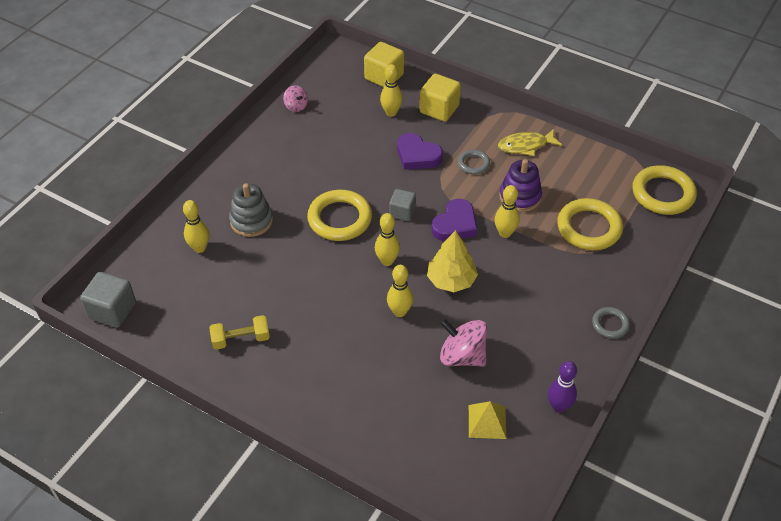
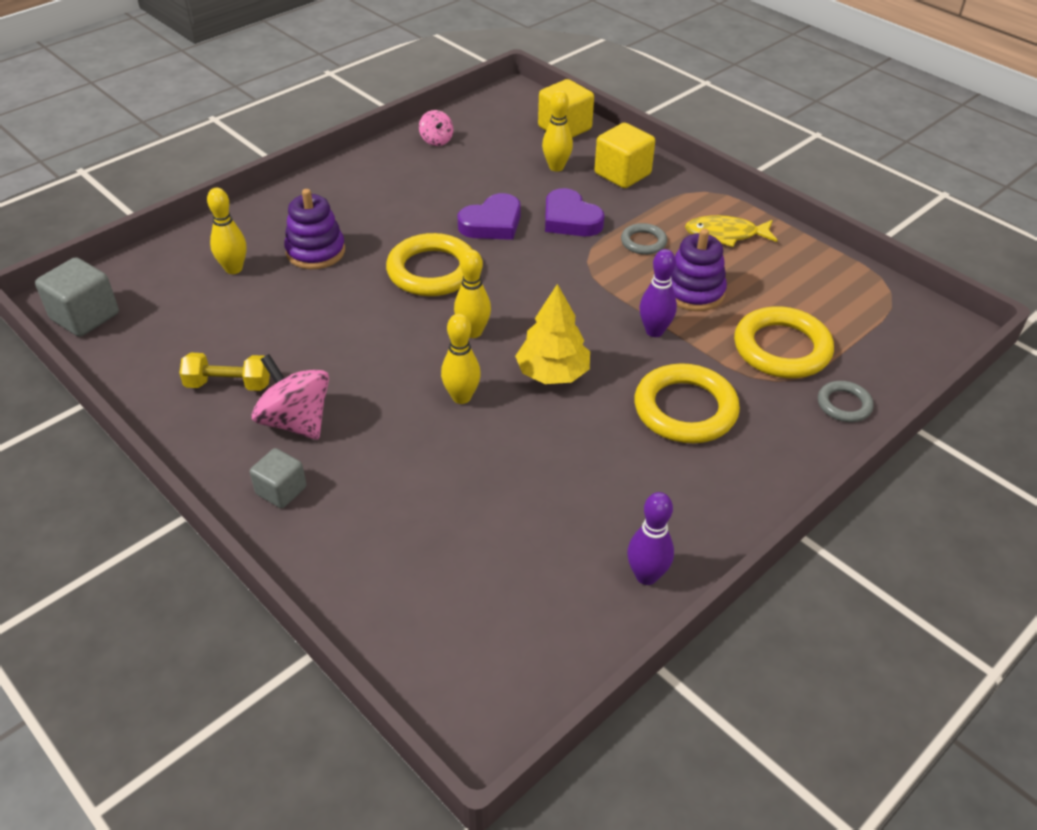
camera: 15 degrees right, 5 degrees down
grey stacking toy [229,183,273,237] -> purple stacking toy [284,189,345,269]
grey cube [389,189,416,221] -> grey cube moved to [250,448,306,508]
purple heart [432,199,477,241] -> purple heart moved to [457,193,521,240]
pink spinning top [440,318,487,367] -> pink spinning top moved to [252,354,329,440]
yellow pyramid [469,401,506,439] -> none
yellow bowling pin [495,185,520,238] -> purple bowling pin [640,249,677,337]
grey ring [592,307,630,339] -> grey ring moved to [818,381,873,422]
yellow ring [632,165,697,215] -> yellow ring moved to [634,363,740,443]

